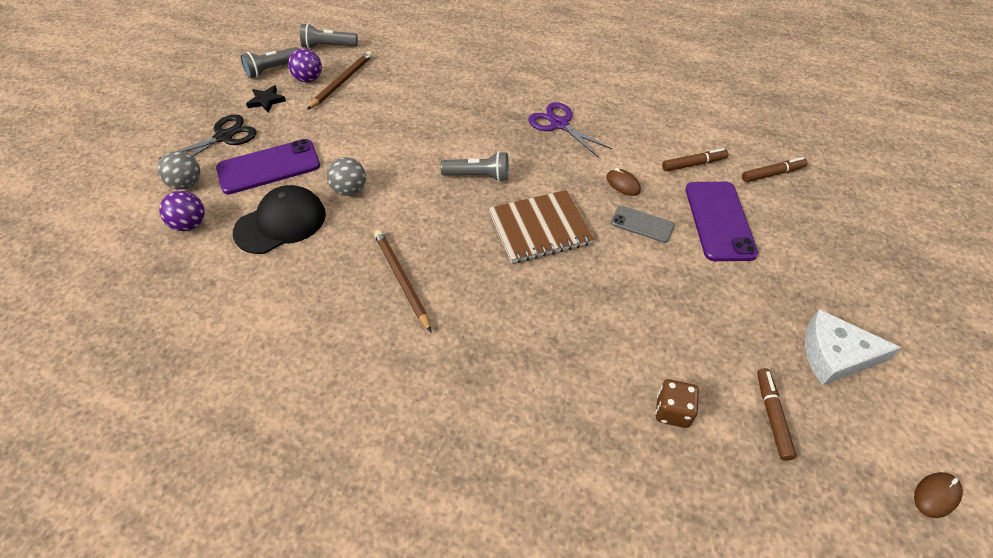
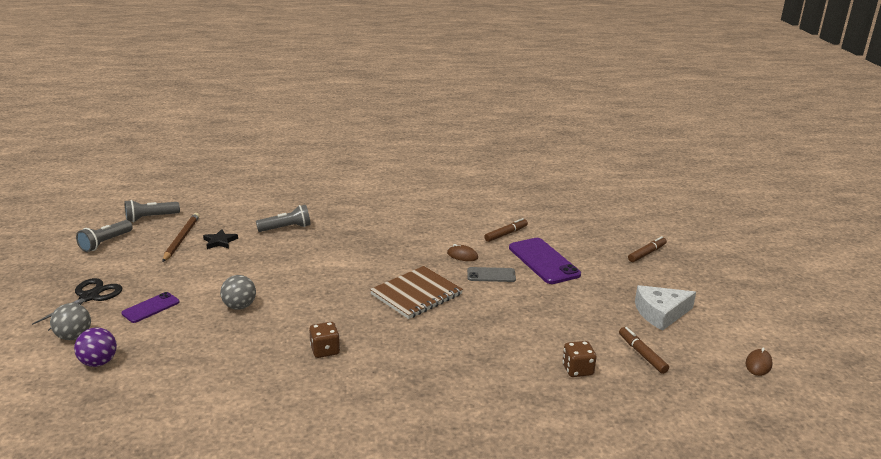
camera: 25 degrees left, 25 degrees down
purple phone [216,139,320,194] -> purple phone [121,292,180,323], size x0.57
black cap [233,185,326,254] -> none
black star [246,85,286,113] -> black star moved to [203,229,238,249]
purple ball [288,48,322,82] -> none
brown pencil [374,230,431,332] -> brown dice [309,322,340,358]
grey flashlight [440,151,509,182] -> grey flashlight moved to [256,205,311,232]
purple scissors [528,102,612,157] -> none
brown marker [742,157,808,182] -> brown marker moved to [628,236,667,262]

